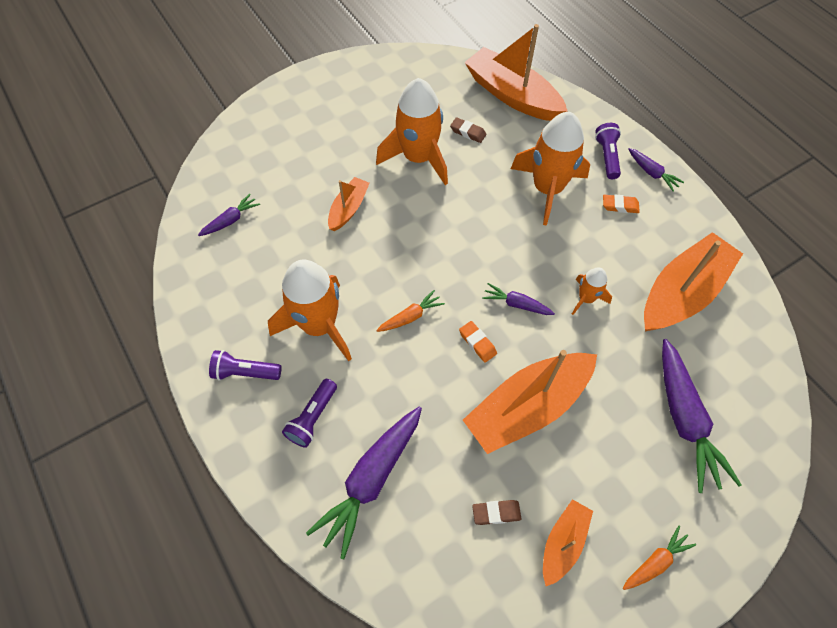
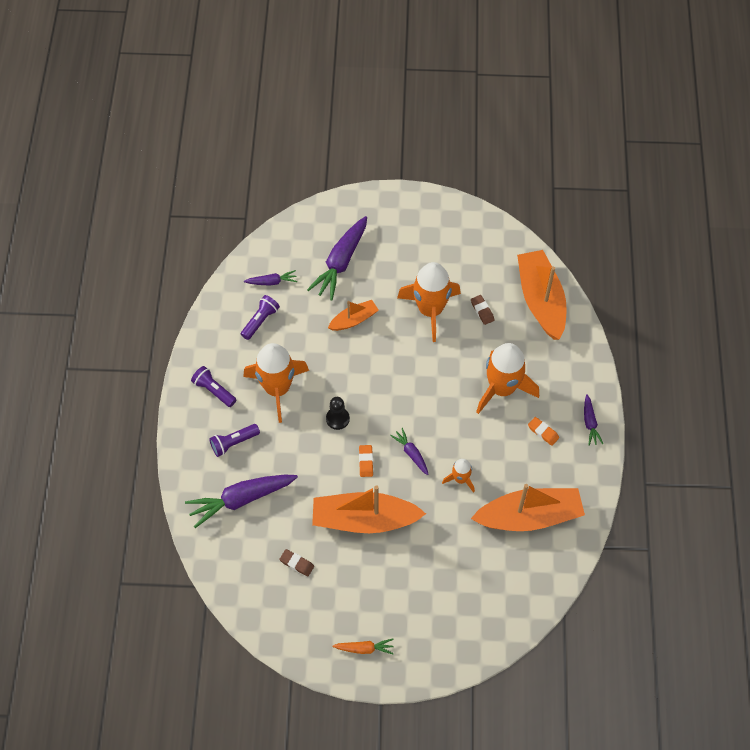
camera: 35 degrees right, 0 degrees up
orange carrot [376,290,445,332] -> black pawn [326,397,350,430]
orange boat [543,499,593,586] -> none
purple flashlight [595,123,621,179] -> purple flashlight moved to [241,295,280,340]
purple carrot [662,339,742,493] -> purple carrot moved to [307,216,367,301]

